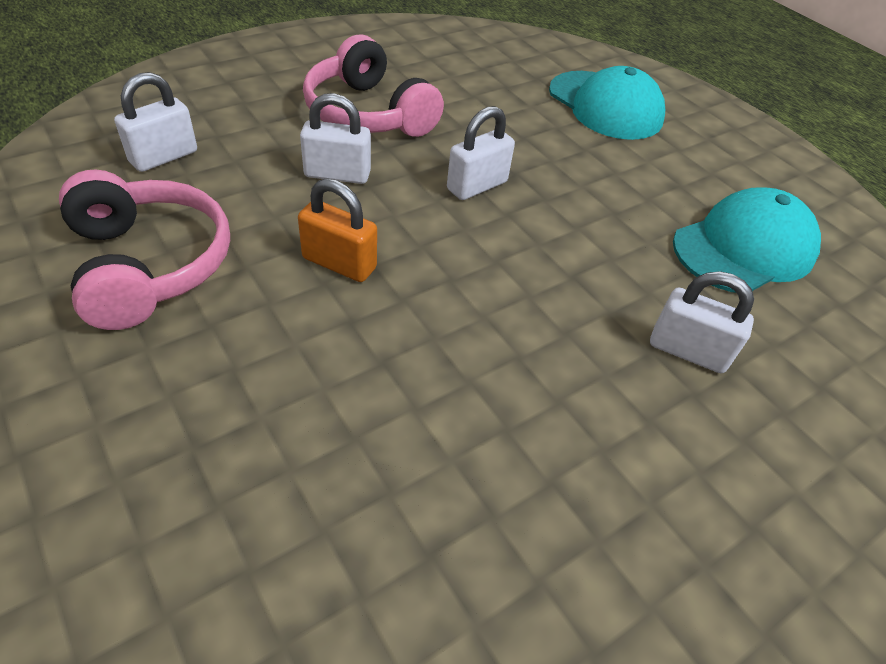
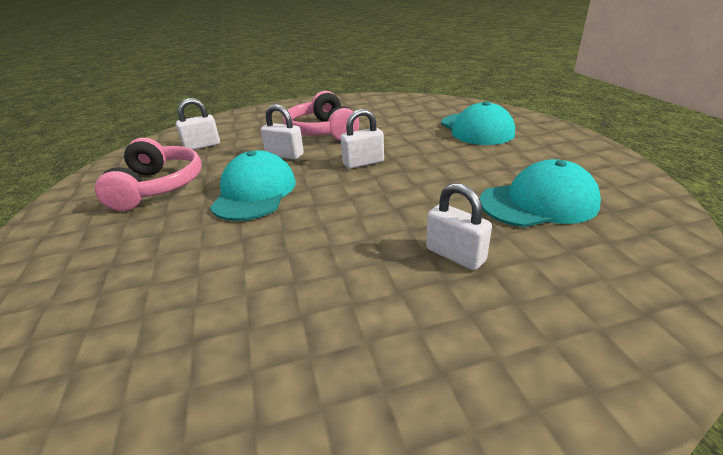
camera: 25 degrees right, 15 degrees down
orange padlock [298,178,377,282] -> turquoise cap [210,150,296,221]

